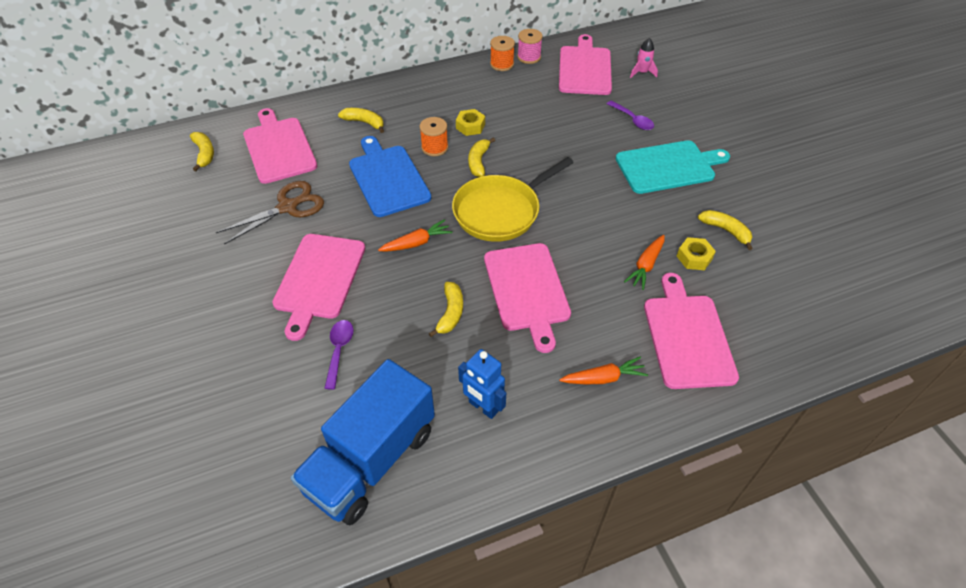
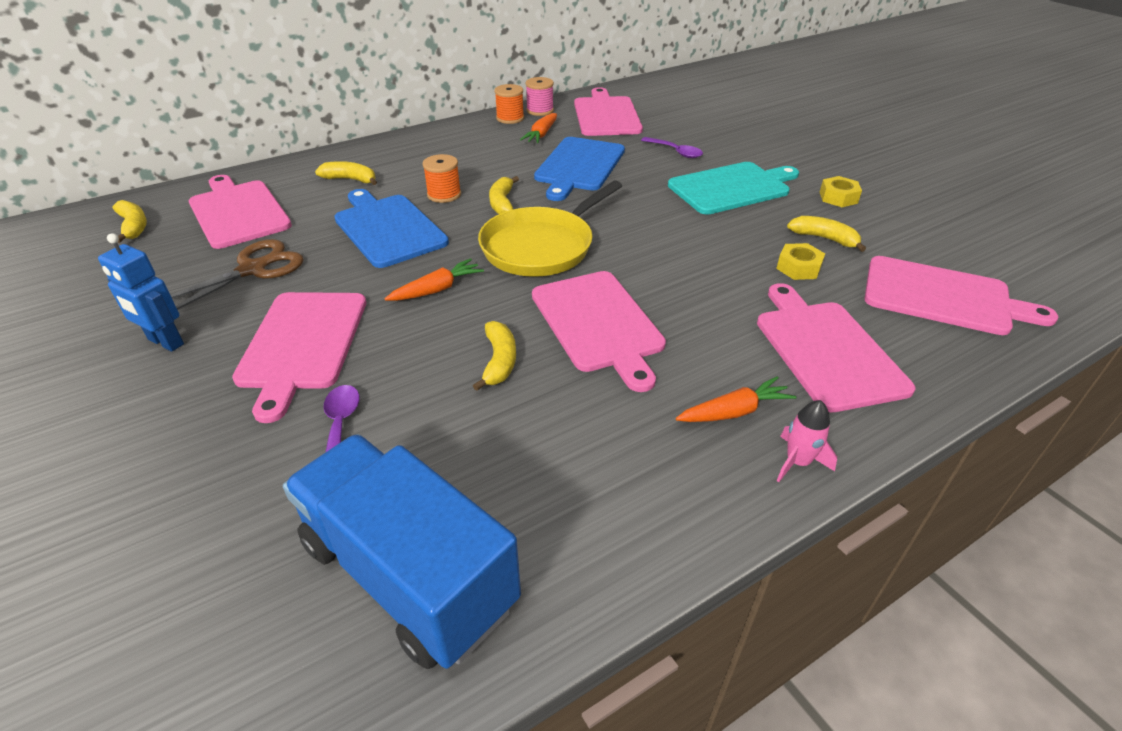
camera: 10 degrees left, 10 degrees down
blue truck [291,359,435,525] -> blue truck turned 105 degrees clockwise [283,434,521,669]
yellow nut [456,109,485,136] -> yellow nut moved to [820,176,862,207]
blue robot [458,349,506,419] -> blue robot moved to [98,233,184,352]
orange carrot [624,235,665,290] -> orange carrot moved to [520,113,557,143]
pink rocket [630,38,658,78] -> pink rocket moved to [777,400,837,482]
none -> blue cutting board [534,137,625,201]
none -> pink cutting board [864,256,1058,335]

